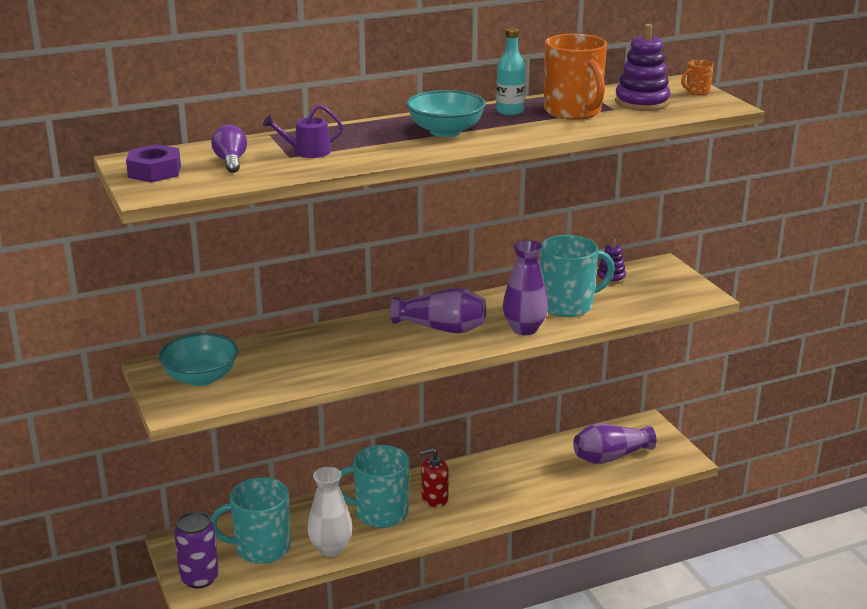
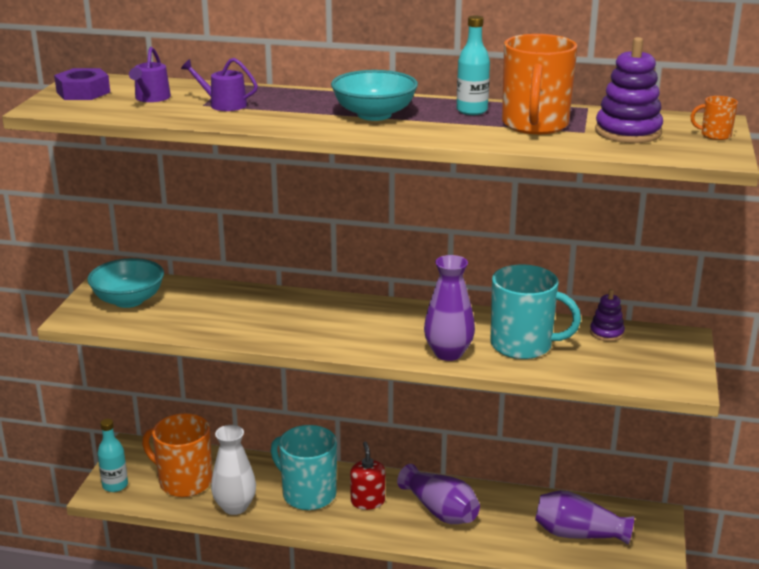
camera: 35 degrees right, 0 degrees up
purple can [174,511,219,589] -> turquoise bottle [97,419,128,492]
turquoise mug [210,477,291,564] -> orange mug [142,413,212,497]
purple light bulb [211,125,247,173] -> purple watering can [129,47,171,102]
purple vase [390,288,486,333] -> purple vase moved to [397,464,480,524]
red soap dispenser [420,448,449,507] -> red soap dispenser turned 60 degrees clockwise [350,442,385,510]

